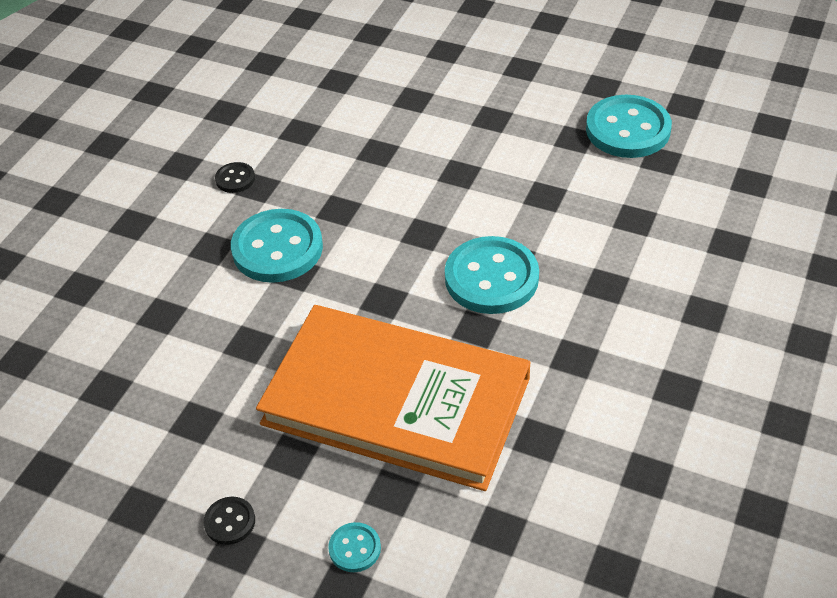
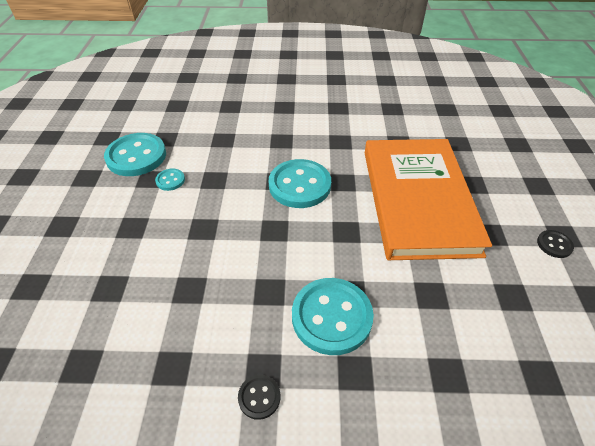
camera: 115 degrees left, 0 degrees up
turquoise button [328,522,381,572] -> turquoise button moved to [155,169,185,191]

